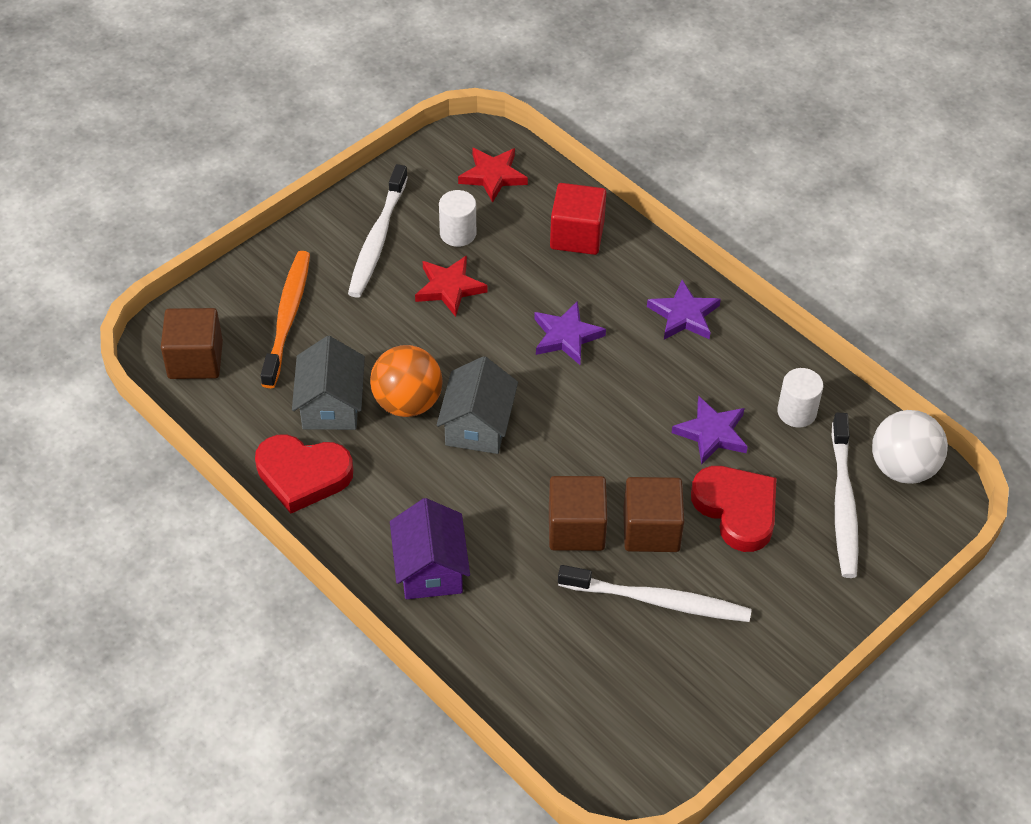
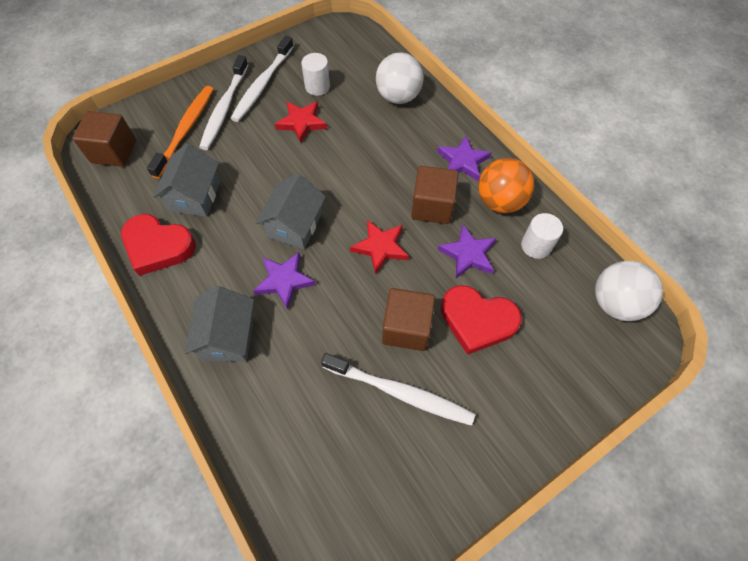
camera: 10 degrees right, 10 degrees up
orange ball [370,345,442,417] -> orange ball moved to [478,158,534,213]
purple house [390,498,470,599] -> grey house [184,286,254,362]
red star [458,148,528,203] -> red star moved to [350,220,409,274]
purple star [534,302,606,365] -> purple star moved to [253,252,316,309]
brown cube [549,476,608,551] -> brown cube moved to [411,166,458,224]
red cube [550,183,607,255] -> white ball [376,52,424,104]
red heart [691,466,777,552] -> red heart turned 135 degrees clockwise [441,285,522,355]
white toothbrush [832,413,858,578] -> white toothbrush moved to [199,55,248,150]

